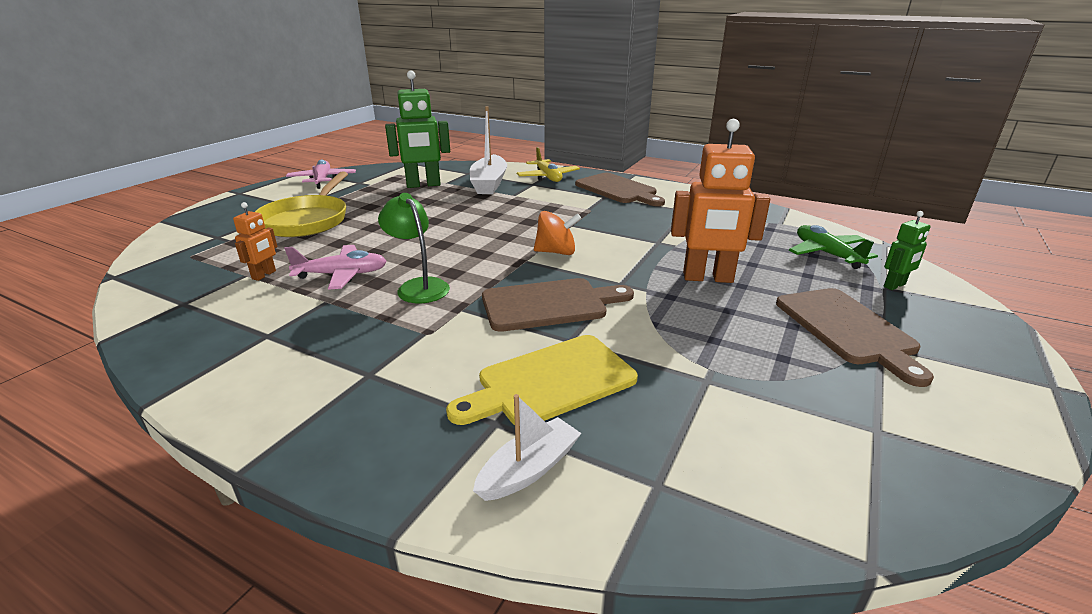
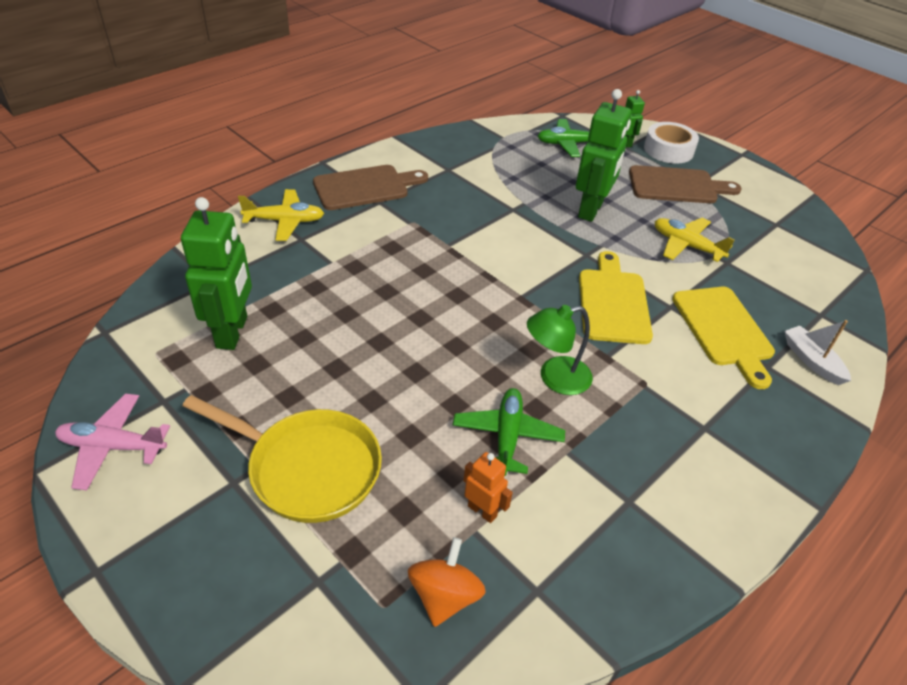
camera: 75 degrees left, 15 degrees up
pink plane [284,245,387,290] -> green plane [453,388,565,476]
white boat [470,106,507,194] -> none
brown cutting board [482,278,634,332] -> yellow cutting board [579,251,653,344]
orange spinning top [534,211,581,255] -> orange spinning top moved to [408,537,486,627]
orange robot [671,119,770,283] -> green robot [576,89,631,222]
none -> white tape [644,122,699,164]
none -> yellow plane [655,218,735,262]

